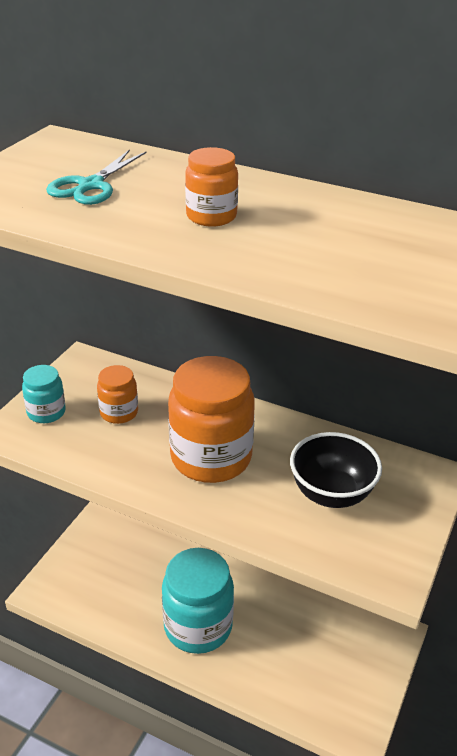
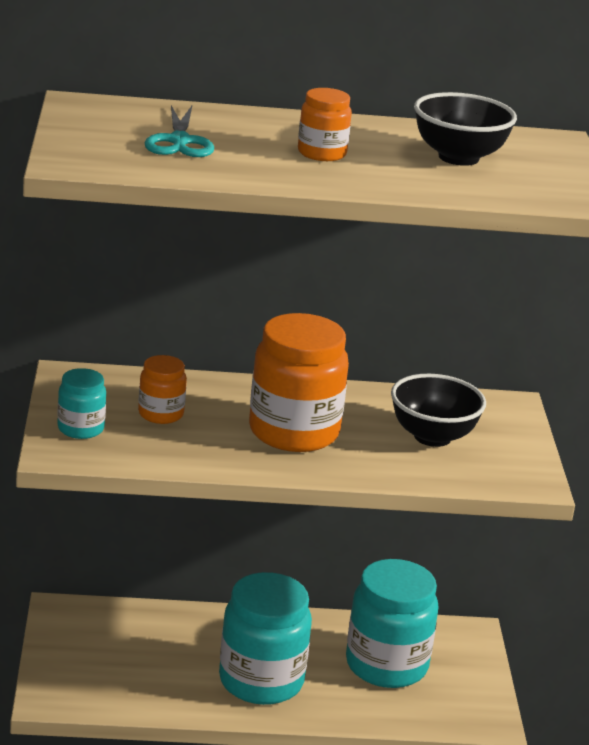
camera: 30 degrees left, 10 degrees down
none -> turquoise jar [346,559,439,688]
none -> black bowl [414,92,517,166]

